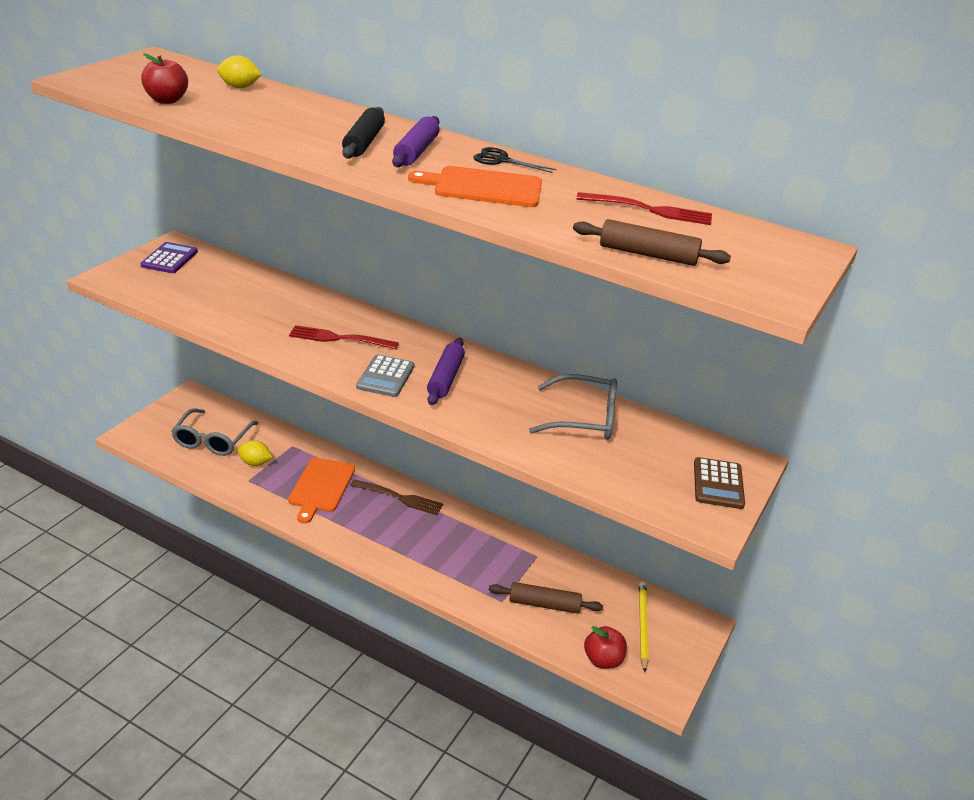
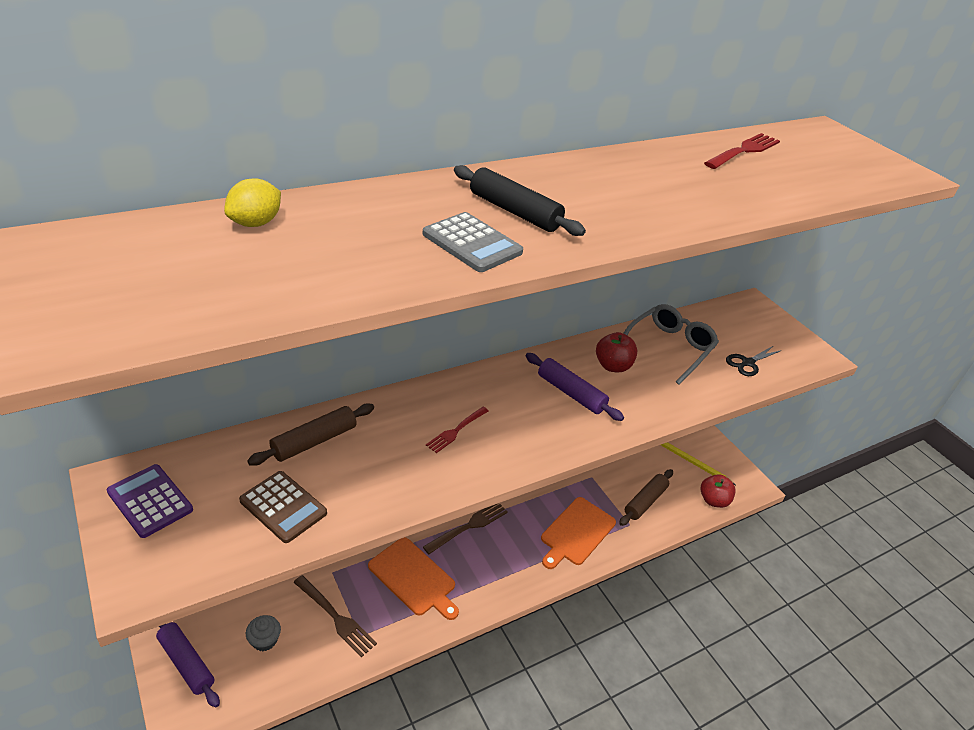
camera: 60 degrees left, 5 degrees up
red apple [141,53,188,104] -> red apple moved to [596,332,637,372]
grey glasses [172,408,258,456] -> grey cupcake [246,615,281,651]
yellow lemon [237,440,272,466] -> brown fork [293,575,377,657]
red fork [289,325,399,349] -> red fork [426,407,489,453], size x0.65
grey calculator [356,354,414,397] -> grey calculator moved to [422,212,523,272]
purple rolling pin [392,116,440,167] -> purple rolling pin moved to [156,622,220,708]
orange cutting board [408,166,542,207] -> orange cutting board moved to [541,497,616,569]
black scissors [474,147,557,173] -> black scissors moved to [726,346,782,376]
brown rolling pin [573,219,731,266] -> brown rolling pin moved to [247,404,374,466]
brown calculator [694,457,745,509] -> brown calculator moved to [239,471,327,543]

